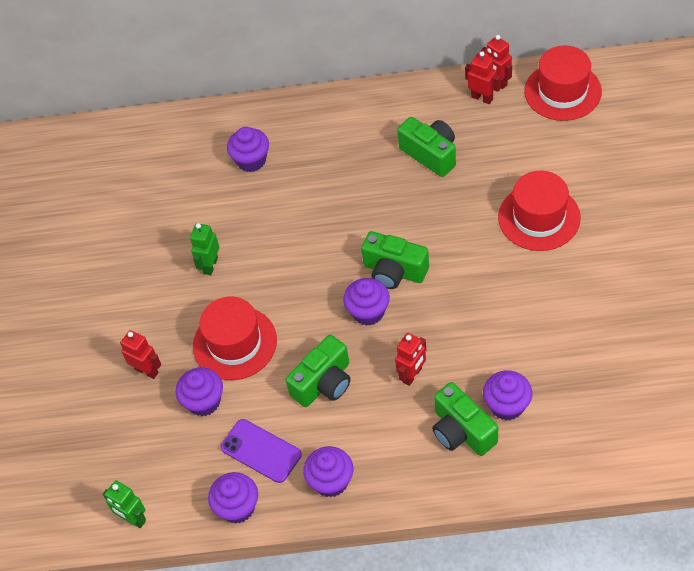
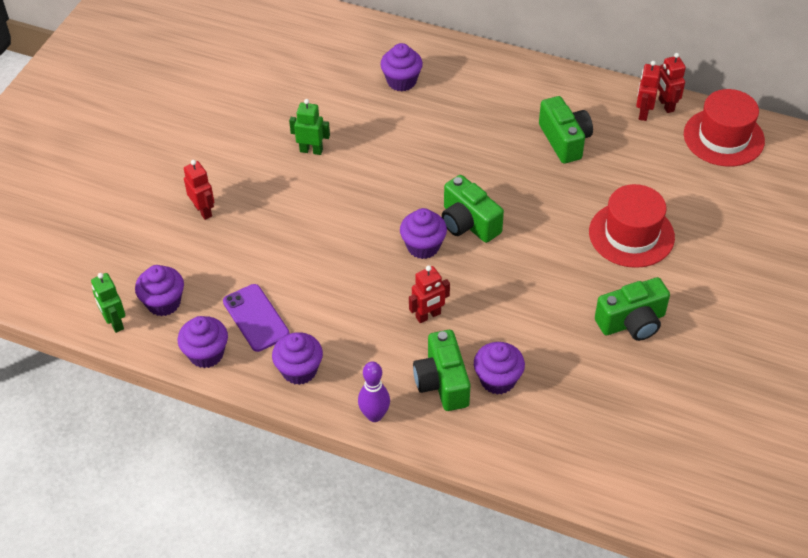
camera: 20 degrees right, 5 degrees down
purple cupcake [176,367,223,416] -> purple cupcake moved to [135,265,184,316]
green robot [190,223,219,275] -> green robot turned 60 degrees clockwise [289,99,330,155]
red hat [193,297,277,380] -> none
green camera [286,335,351,407] -> green camera moved to [595,277,670,341]
red robot [465,51,501,104] -> red robot turned 135 degrees counterclockwise [636,61,661,121]
none -> purple bowling pin [358,362,390,422]

